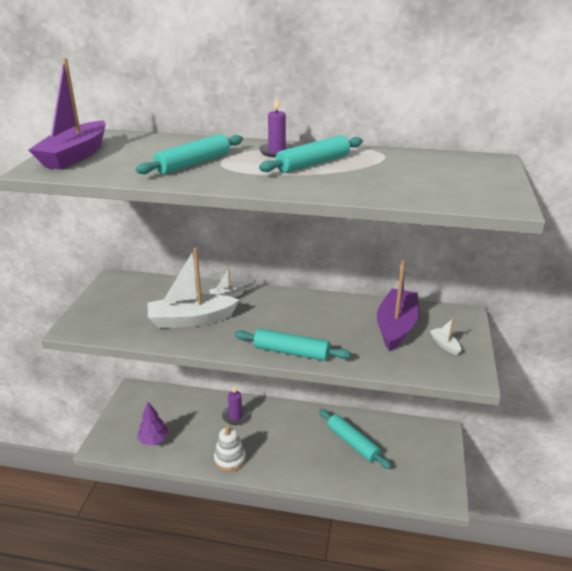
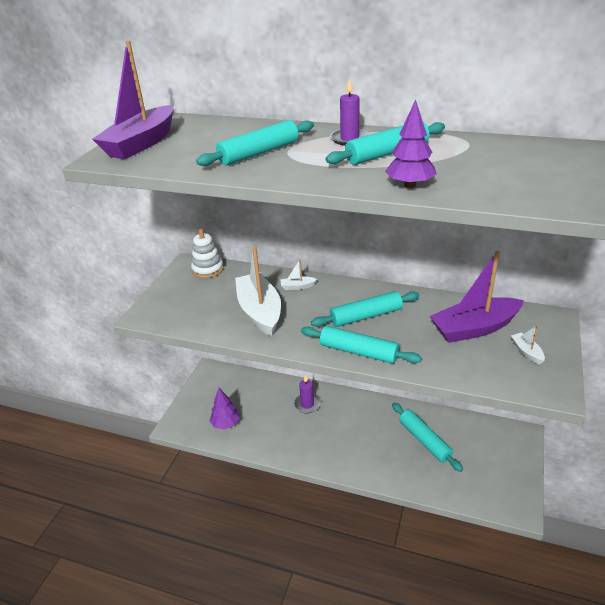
camera: 10 degrees right, 5 degrees up
white boat [148,248,239,328] -> white boat turned 75 degrees clockwise [235,246,281,336]
white stacking toy [214,425,246,472] -> white stacking toy moved to [191,229,224,278]
purple boat [377,260,419,351] -> purple boat turned 135 degrees counterclockwise [430,251,524,343]
none -> turquoise rolling pin [311,291,419,327]
none -> purple tree [385,100,437,188]

